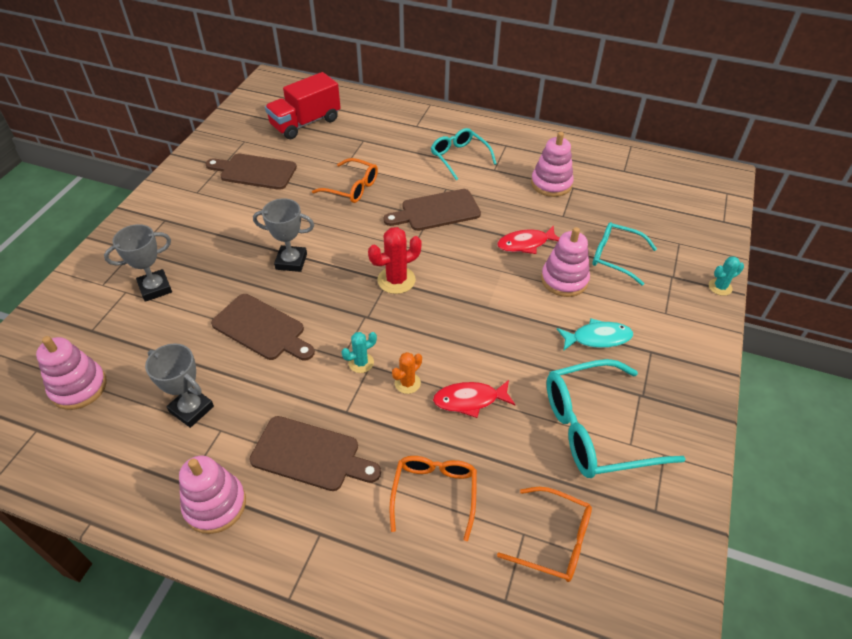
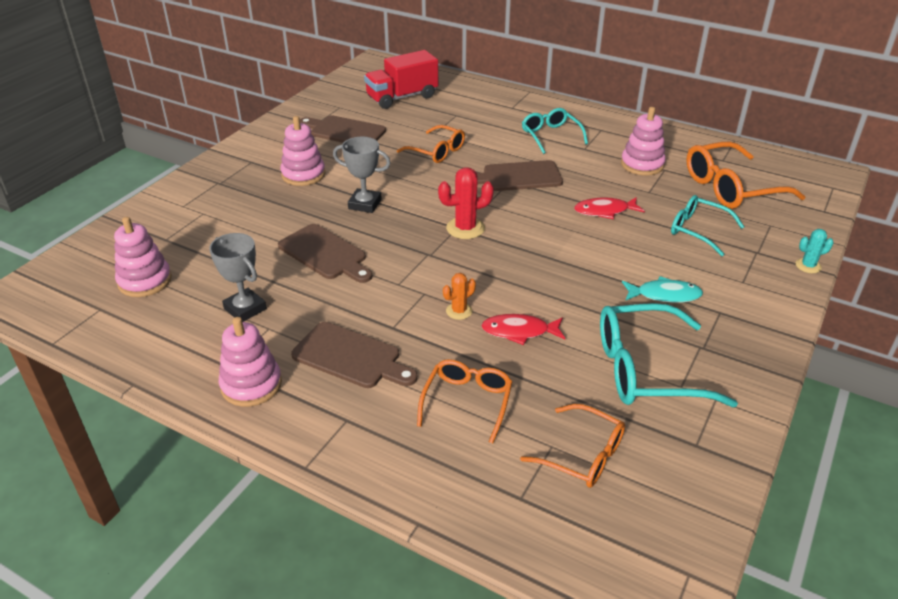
camera: 10 degrees right, 10 degrees down
grey trophy [104,224,172,302] -> none
turquoise cactus [342,332,377,373] -> none
pink stacking toy [541,227,590,297] -> pink stacking toy moved to [280,116,326,186]
none -> orange glasses [686,142,806,209]

